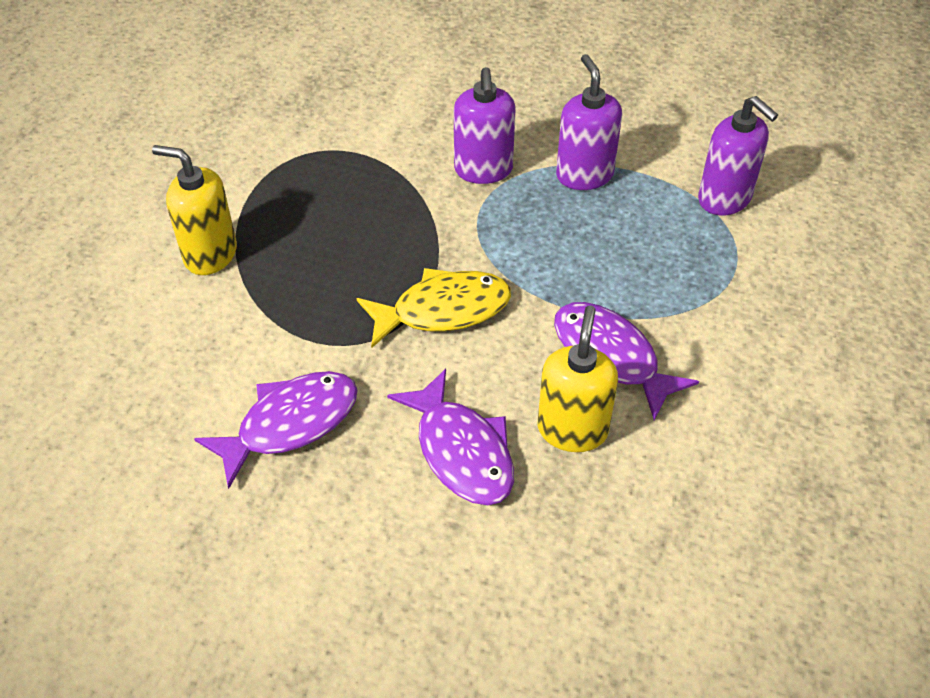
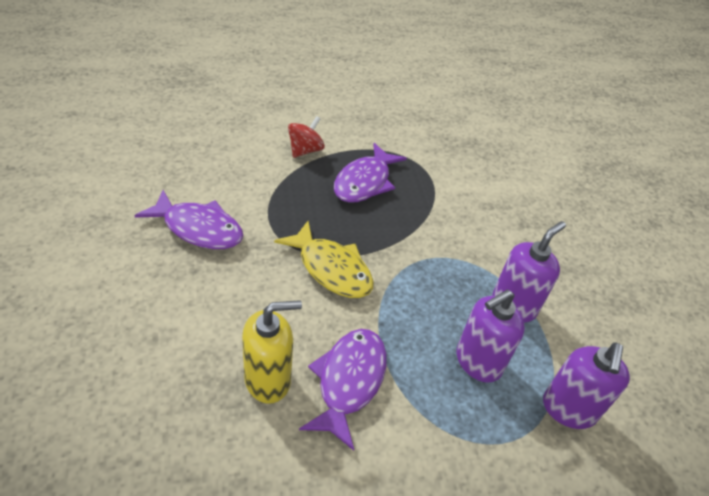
camera: 55 degrees right, 5 degrees down
yellow soap dispenser [152,145,237,275] -> red spinning top [288,116,325,158]
purple fish [387,369,514,505] -> purple fish moved to [334,143,407,203]
purple soap dispenser [454,67,516,184] -> purple soap dispenser moved to [456,290,525,383]

